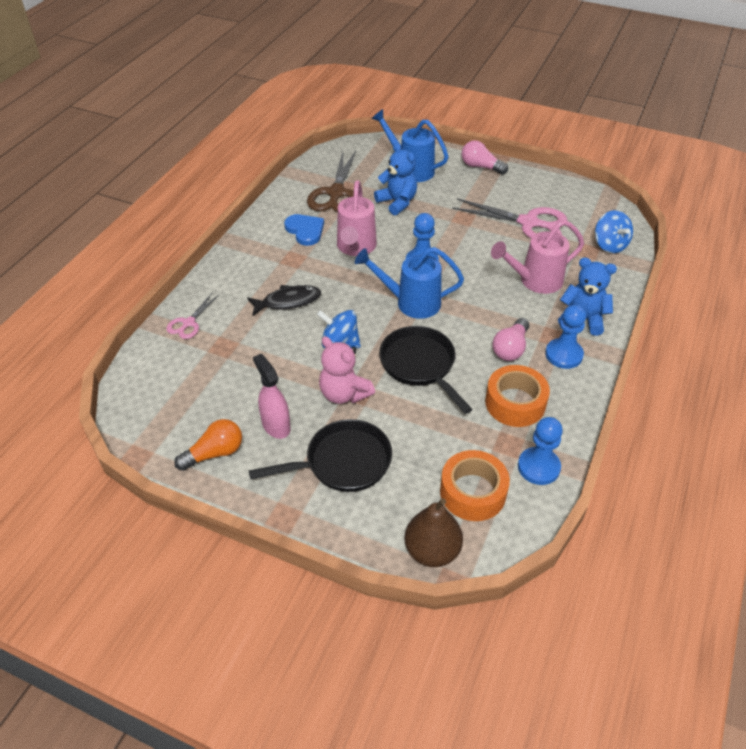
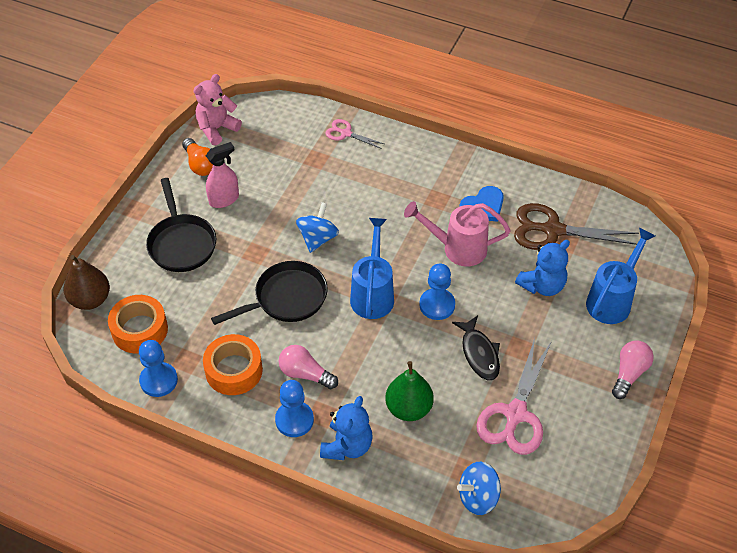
camera: 90 degrees right, 5 degrees up
black fish [247,285,321,317] -> black fish moved to [452,315,500,380]
pink teddy bear [319,336,375,404] -> pink teddy bear moved to [193,74,242,145]
pink watering can [491,220,584,294] -> green pear [385,361,434,421]

